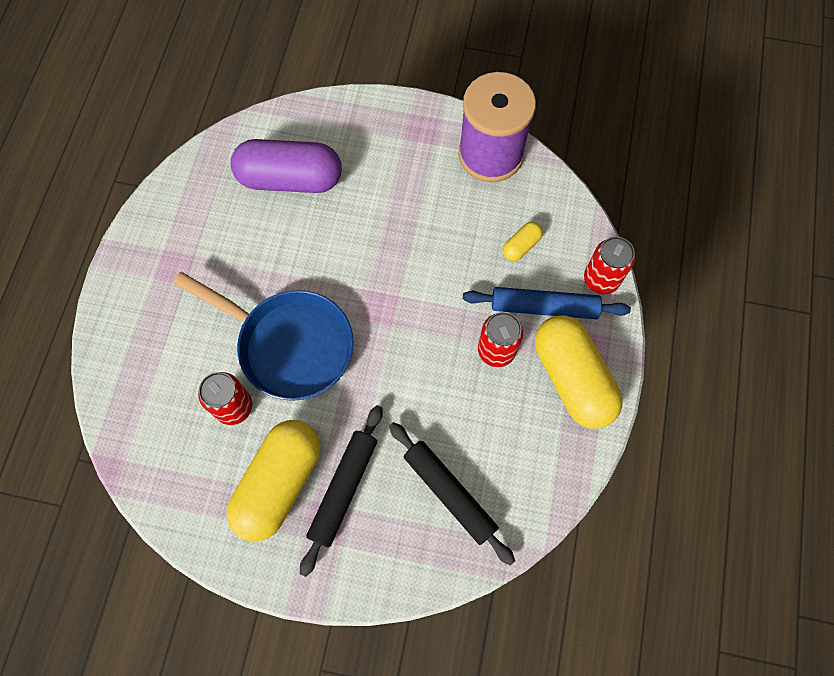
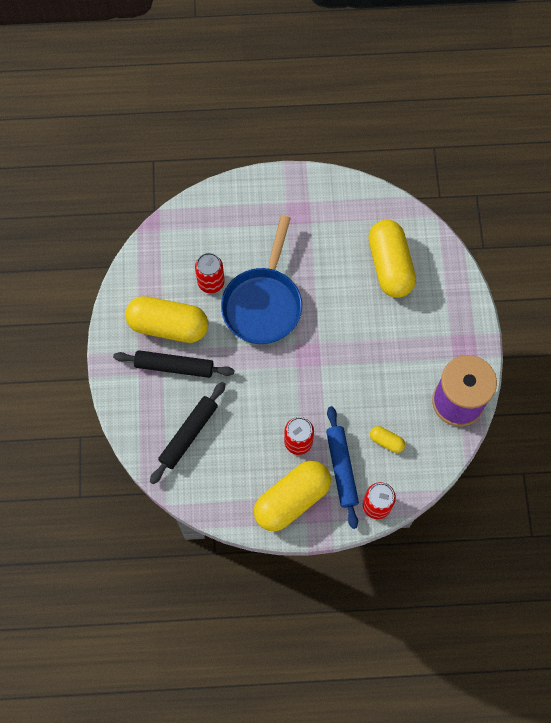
camera: 75 degrees right, 0 degrees up
purple capsule [231,139,342,193] -> yellow capsule [368,220,416,298]

